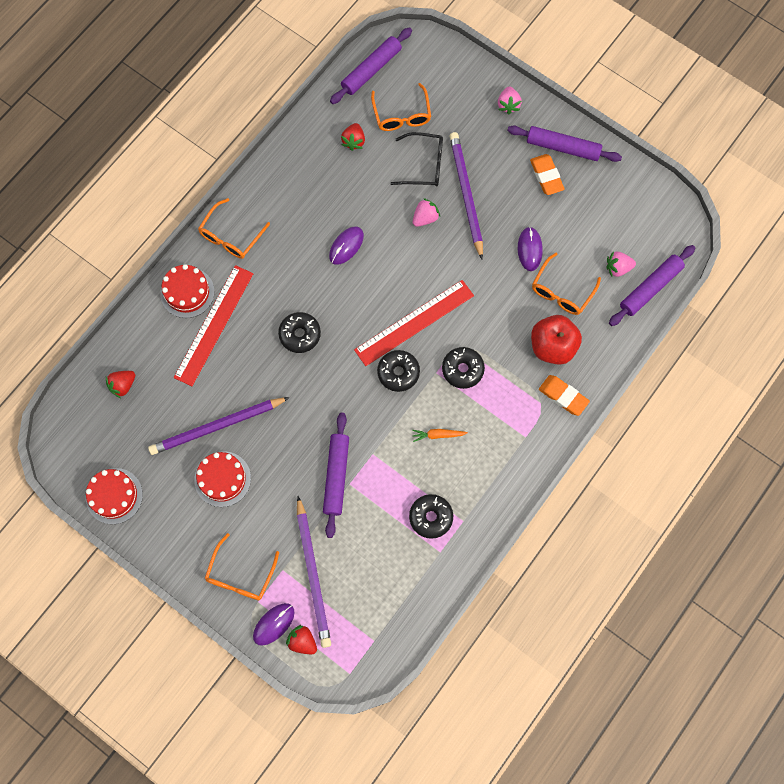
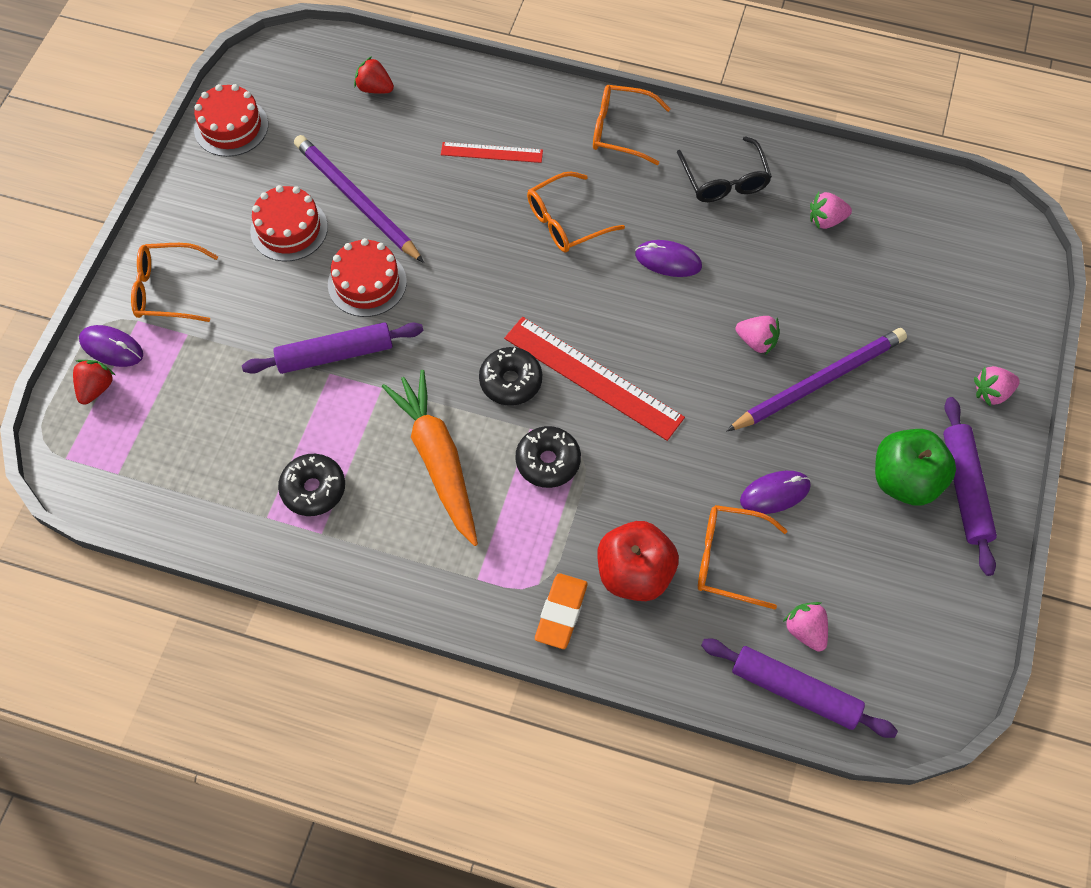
camera: 70 degrees right, 10 degrees down
red cake [160,264,214,318] -> red cake moved to [328,238,407,317]
red ruler [173,265,253,386] -> red ruler [441,142,543,163], size x0.56
black donut [278,312,321,353] -> none
purple pencil [297,496,331,648] -> none
purple rolling pin [330,27,412,104] -> none
red strawberry [341,123,365,151] -> pink strawberry [810,192,852,229]
orange glasses [371,83,431,131] -> orange glasses moved to [527,172,625,252]
black glasses [391,132,443,187] -> black glasses moved to [677,136,772,202]
orange carrot [412,429,468,442] -> orange carrot [382,370,478,546], size x2.39
orange eraser [530,154,565,195] -> green apple [875,429,956,506]

